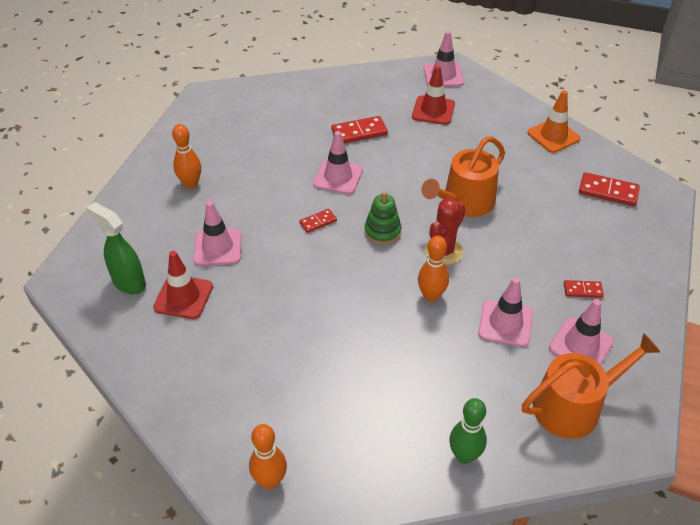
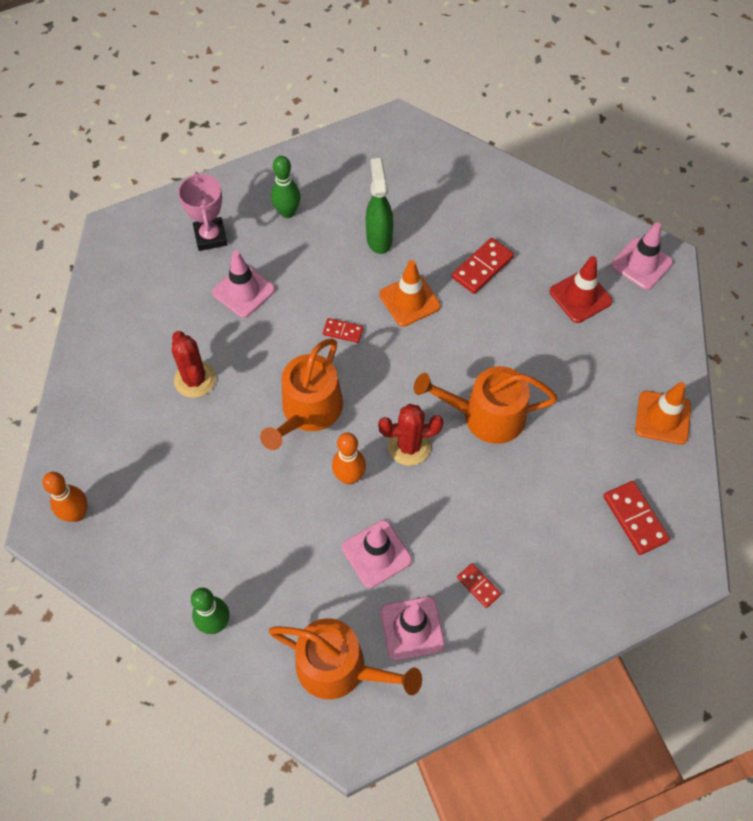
camera: 45 degrees right, 15 degrees up
green spray bottle [86,202,146,294] -> green spray bottle moved to [366,158,393,254]
red traffic cone [153,251,213,319] -> none
orange bowling pin [172,124,201,189] -> green bowling pin [271,156,300,218]
pink traffic cone [313,131,363,194] -> orange traffic cone [379,260,441,327]
red domino [331,116,388,144] -> red domino turned 75 degrees counterclockwise [452,238,514,294]
green stacking toy [365,191,401,245] -> none
none -> red cactus [172,331,216,398]
none -> pink trophy [178,172,228,251]
none -> orange watering can [260,338,343,450]

